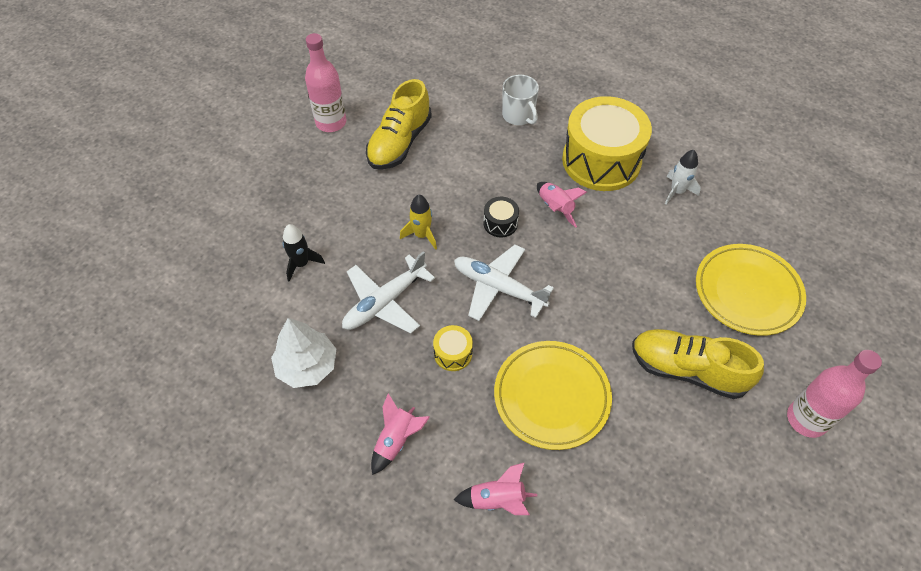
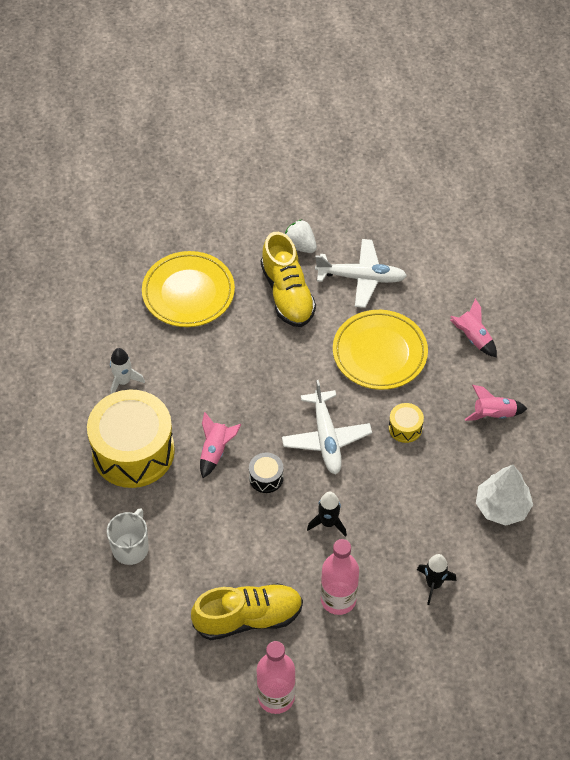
camera: 130 degrees left, 0 degrees up
white plane [342,251,435,334] -> white plane moved to [315,239,407,308]
yellow rocket [400,195,437,250] -> black rocket [307,492,347,537]
pink bottle [787,350,882,438] -> pink bottle moved to [321,539,359,615]
none -> white strawberry [285,219,317,253]

